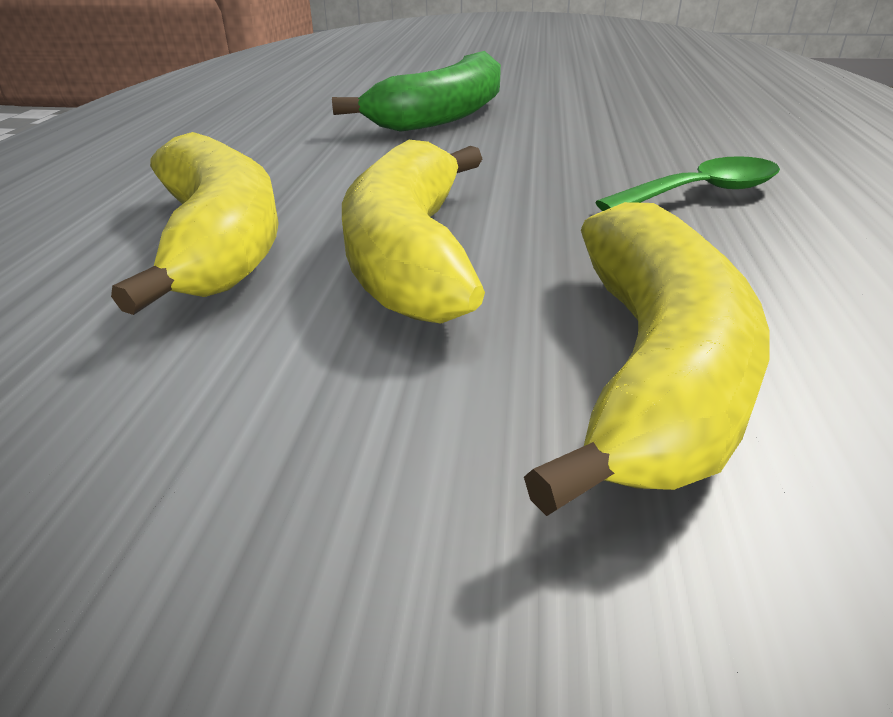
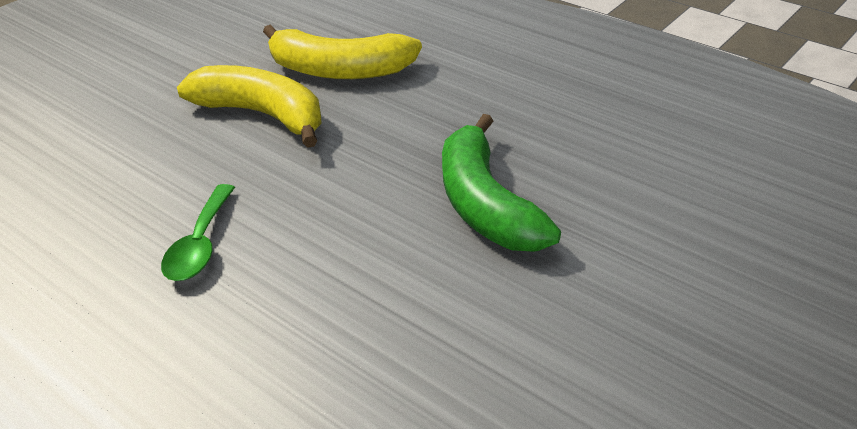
camera: 125 degrees right, 5 degrees up
yellow banana [524,202,769,516] -> none

